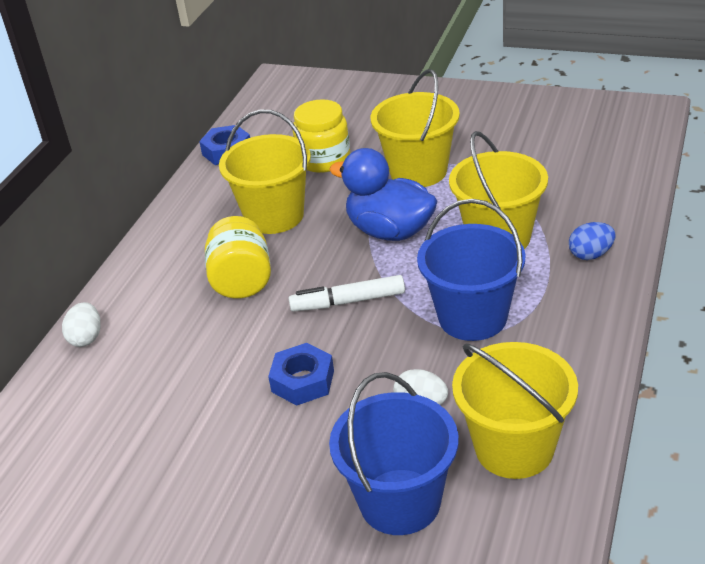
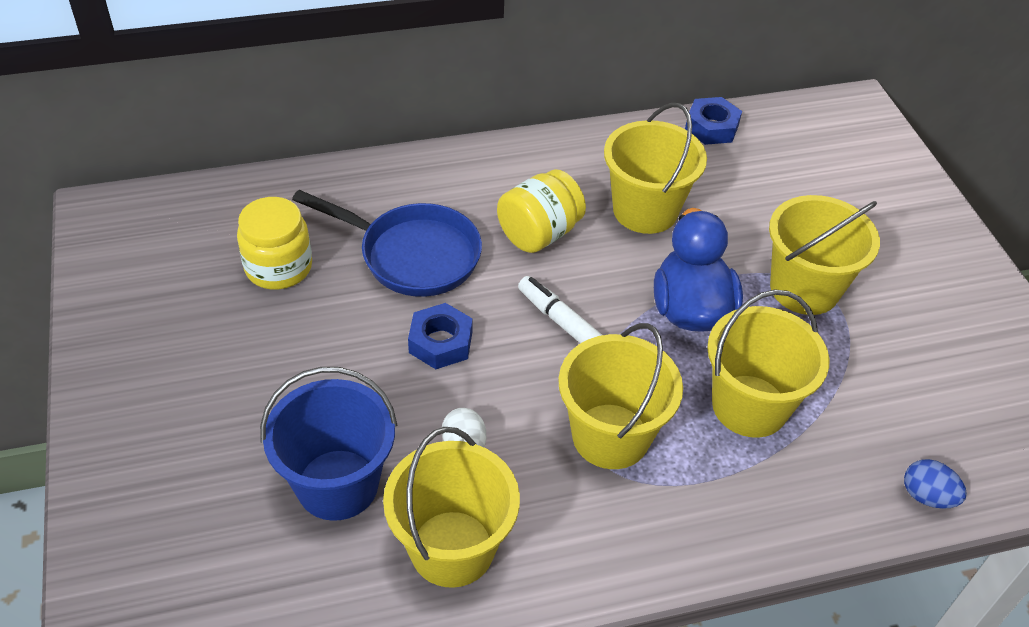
camera: 50 degrees right, 10 degrees up
white egg [62,302,101,347] -> none
yellow jar [292,99,350,173] -> yellow jar moved to [237,197,312,289]
blue bucket [417,199,525,341] -> yellow bucket [558,323,683,469]
blue egg [569,222,615,260] -> blue egg moved to [904,459,967,509]
none -> blue pan [292,190,482,297]

